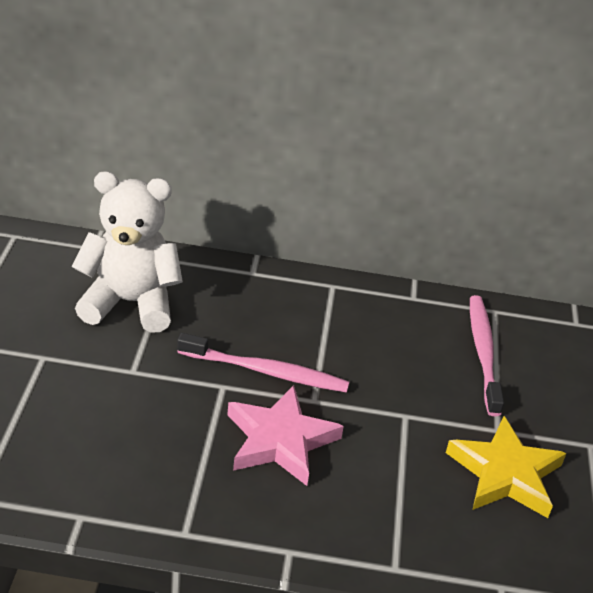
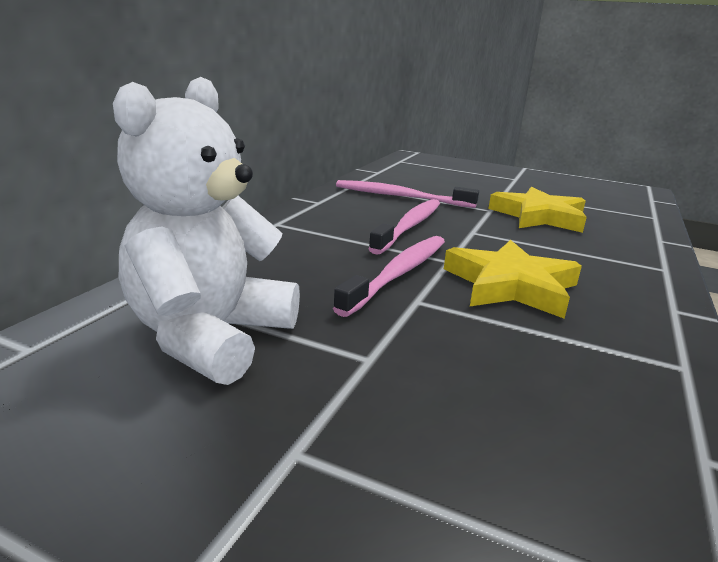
camera: 70 degrees left, 15 degrees down
pink star [227,385,344,486] -> yellow star [444,240,582,319]
none -> pink toothbrush [368,199,440,255]

